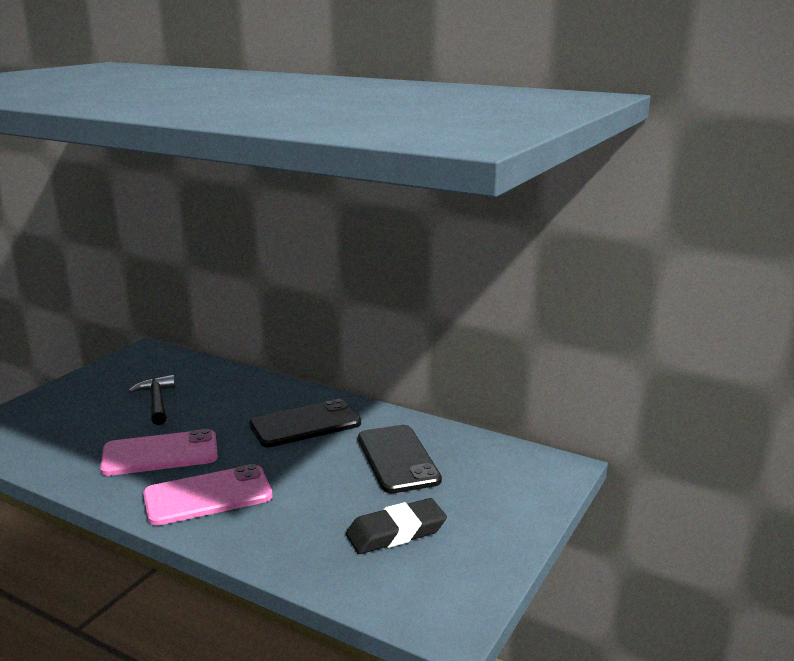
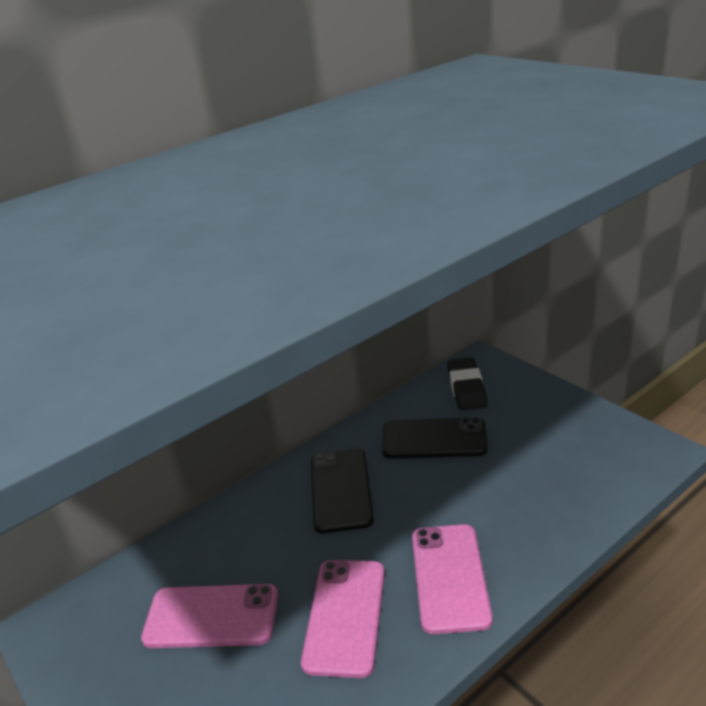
camera: 65 degrees left, 10 degrees up
black hammer [128,375,175,425] -> pink phone [141,584,278,648]
black eraser [346,498,447,554] -> black eraser moved to [447,357,487,410]

